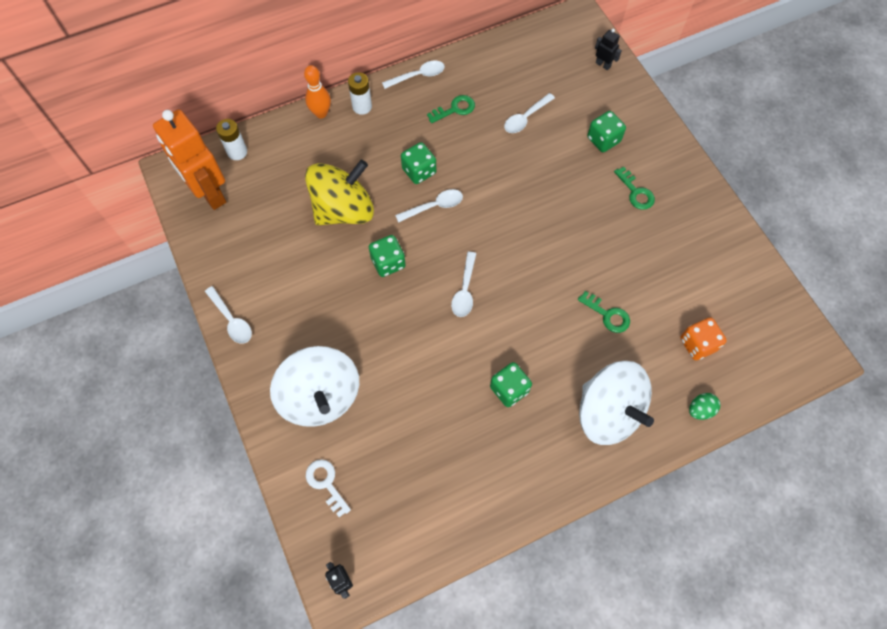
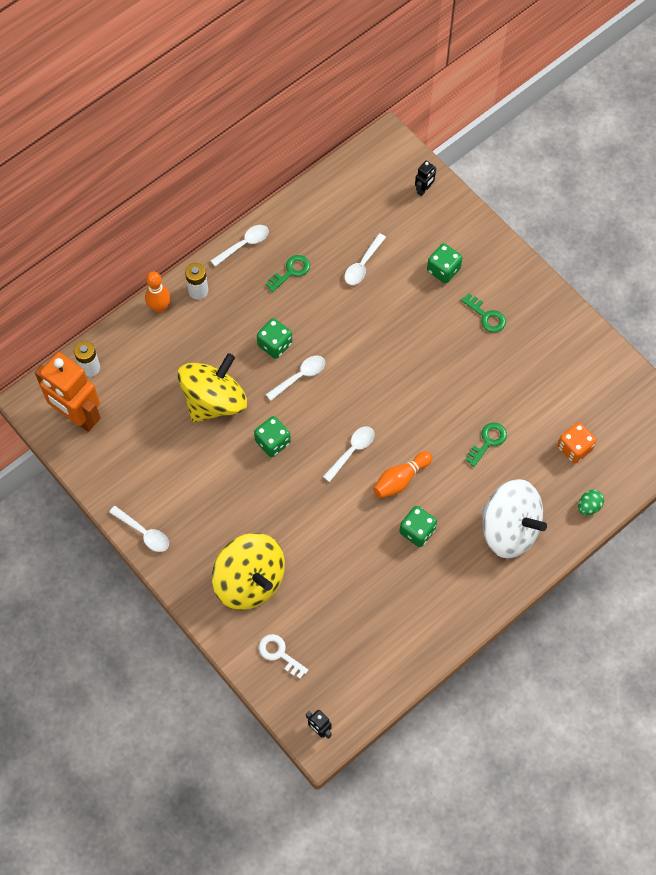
camera: 15 degrees left, 0 degrees up
white spinning top [270,346,359,427] -> yellow spinning top [212,533,285,610]
white spoon [451,252,477,317] -> white spoon turned 135 degrees counterclockwise [323,426,375,482]
green key [578,291,630,333] -> green key turned 75 degrees counterclockwise [465,423,507,467]
black robot [595,29,622,70] -> black robot turned 105 degrees clockwise [415,161,437,196]
none -> orange bowling pin [373,451,432,498]

